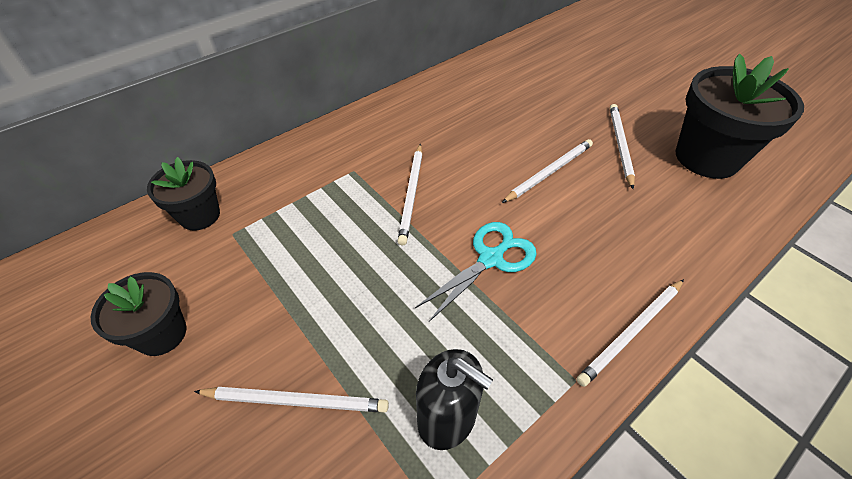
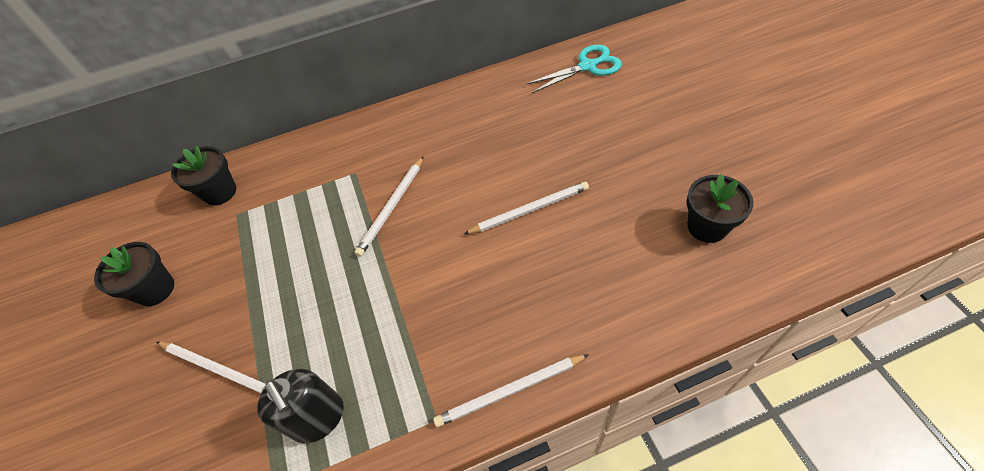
camera: 25 degrees right, 5 degrees up
turquoise scissors [415,222,537,322] -> turquoise scissors moved to [525,44,622,93]
white pencil [610,104,635,189] -> none
black flower pot [675,54,804,179] -> black flower pot [687,174,754,243], size x0.58

